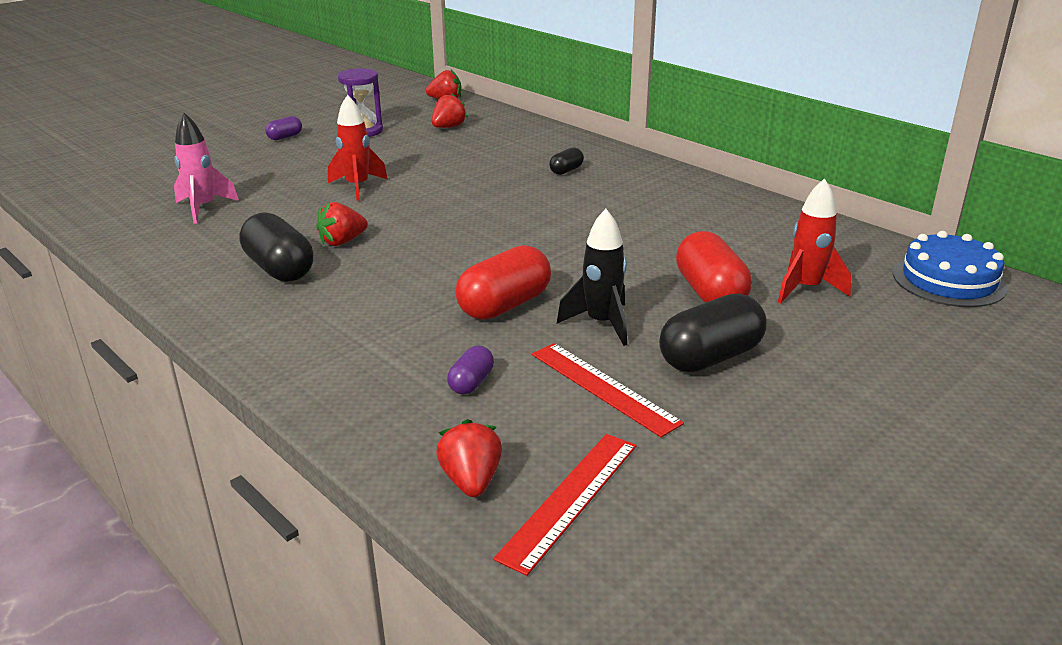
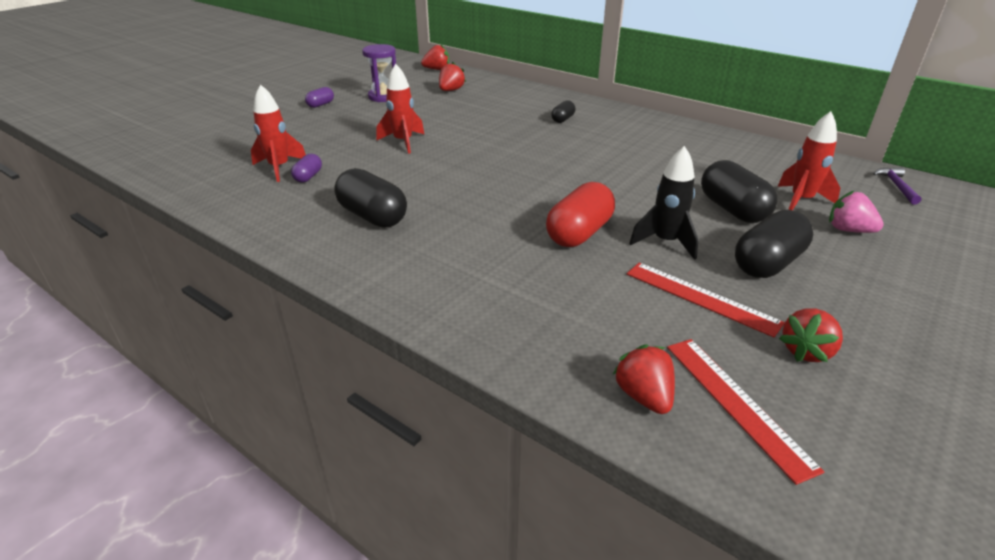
camera: 10 degrees left, 5 degrees up
pink rocket [174,113,239,223] -> red rocket [251,84,306,182]
red strawberry [316,202,368,246] -> red strawberry moved to [779,308,843,362]
purple capsule [447,346,494,395] -> purple capsule moved to [291,154,322,182]
red ruler [493,434,637,576] -> red ruler turned 45 degrees counterclockwise [667,339,824,485]
red capsule [676,231,752,303] -> black capsule [701,160,778,223]
blue cake [893,231,1008,307] -> purple hammer [873,167,921,205]
none -> pink strawberry [829,190,884,233]

